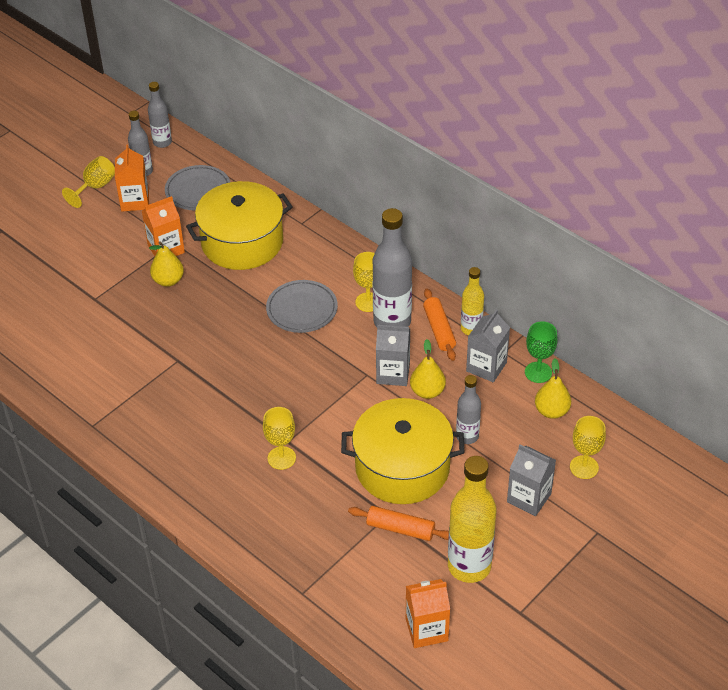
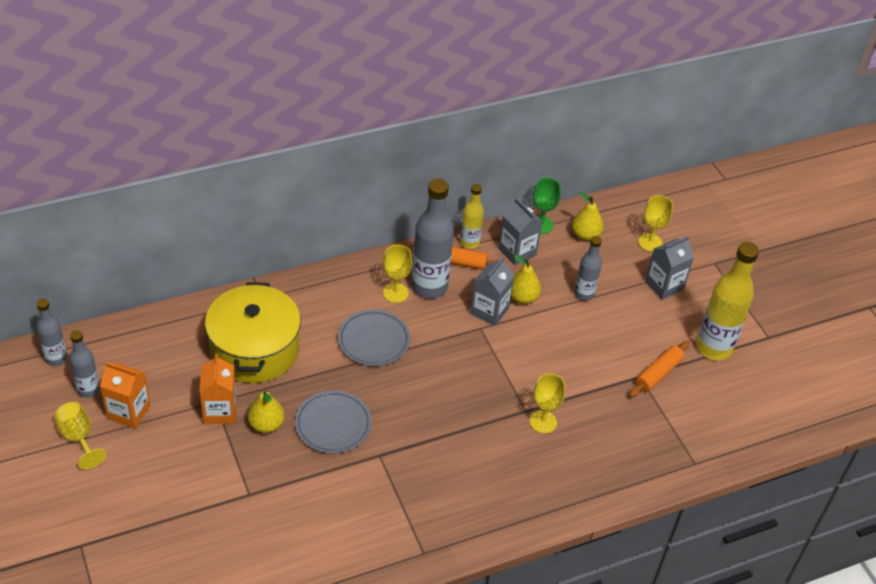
camera: 70 degrees left, 0 degrees up
grey plate [165,165,230,210] -> grey plate moved to [295,390,372,454]
yellow pot [341,398,464,504] -> none
orange carton [406,579,450,648] -> none

